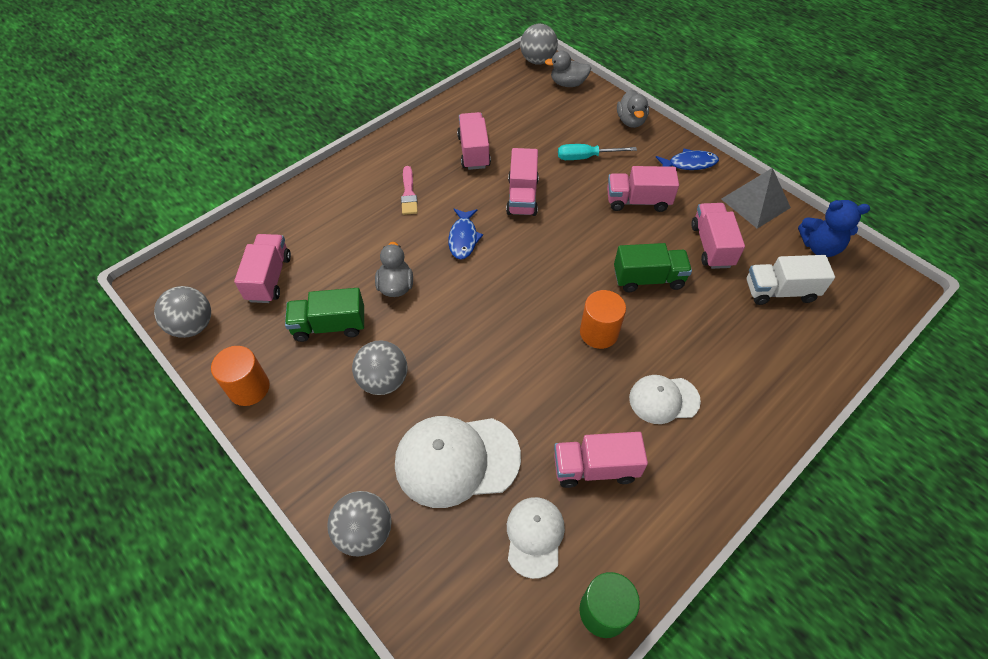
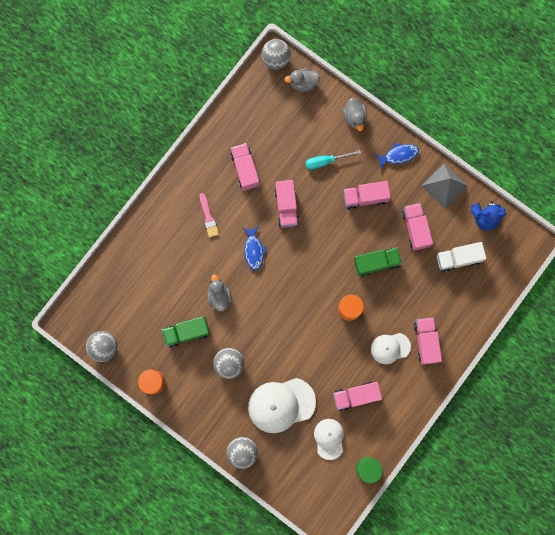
camera: 10 degrees left, 25 degrees up
pink truck [234,234,291,303] -> pink truck moved to [414,317,442,365]

